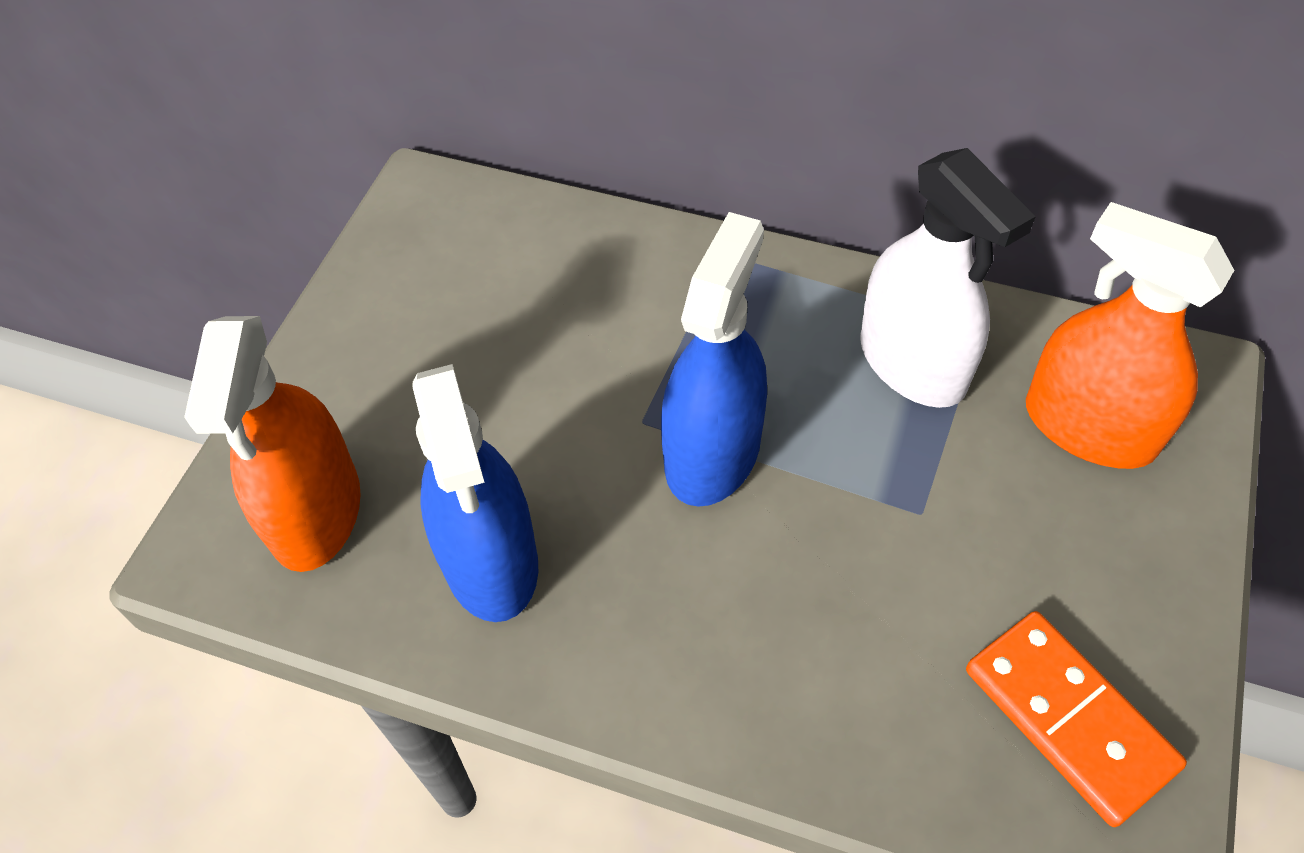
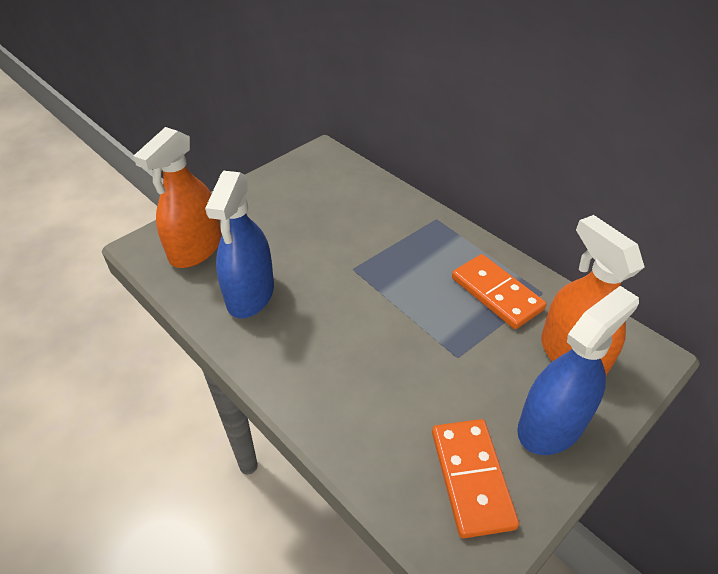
camera: 25 degrees right, 10 degrees down
blue spray bottle [661,212,767,507] -> blue spray bottle moved to [517,286,639,455]
white spray bottle [860,148,1036,408] -> orange domino [452,254,547,329]

